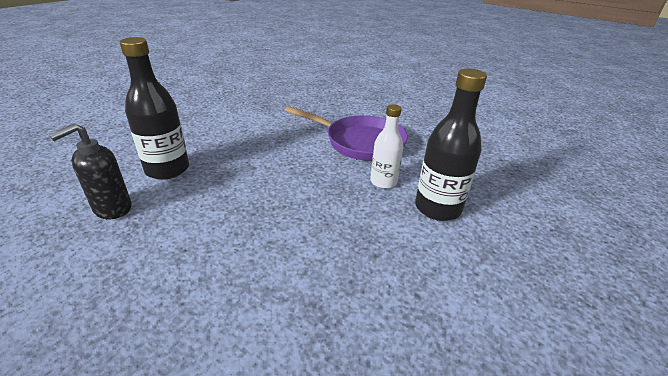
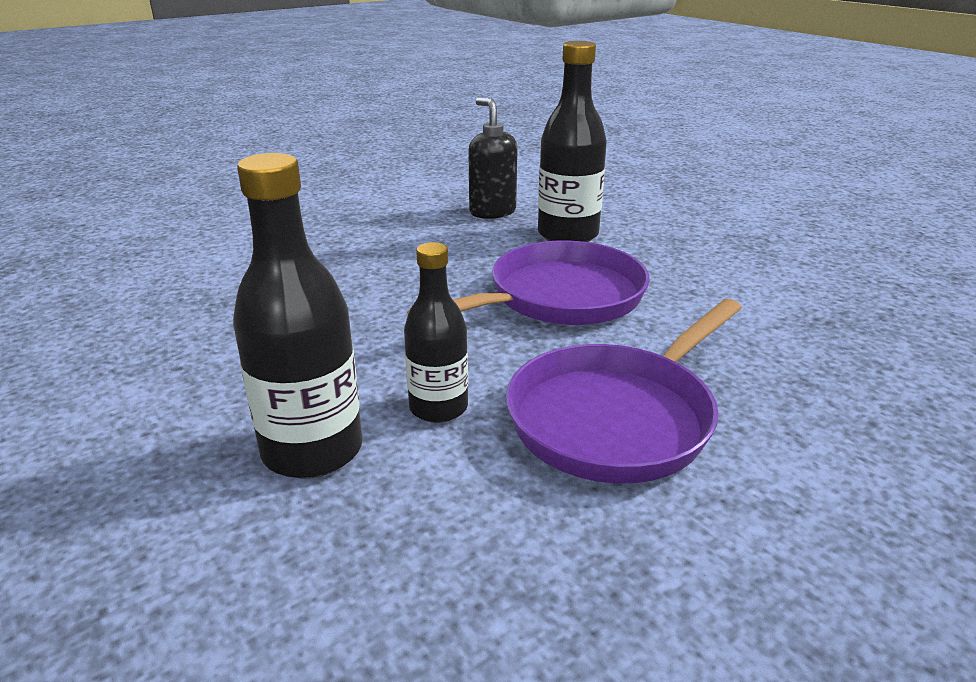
camera: 110 degrees right, 5 degrees down
white bottle [370,104,403,189] -> black bottle [404,242,468,423]
none -> purple pan [407,240,650,325]

